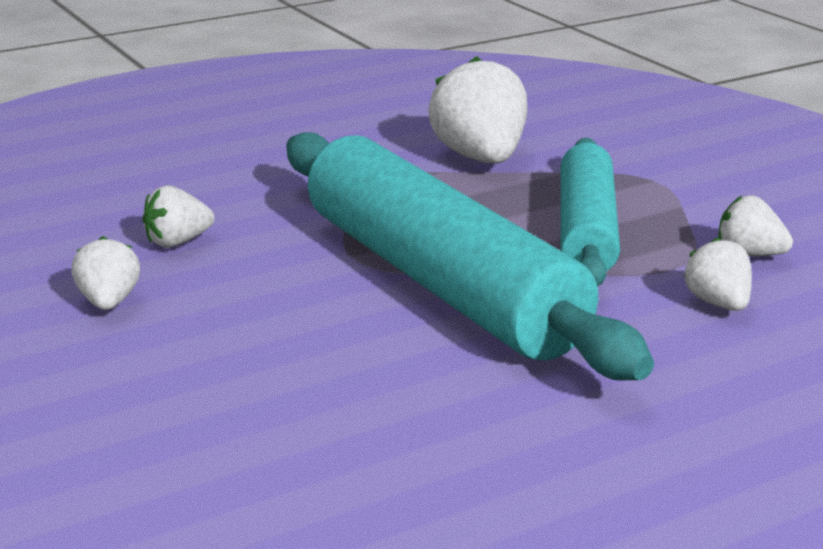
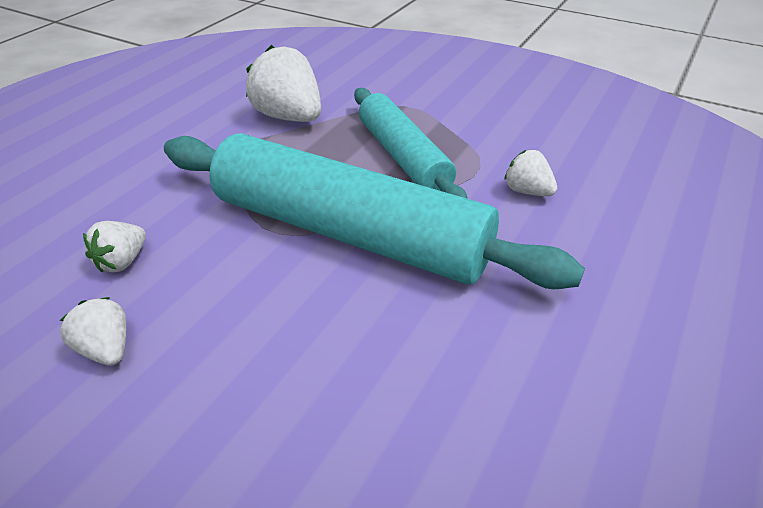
camera: 30 degrees left, 15 degrees up
white strawberry [718,195,793,256] -> none

